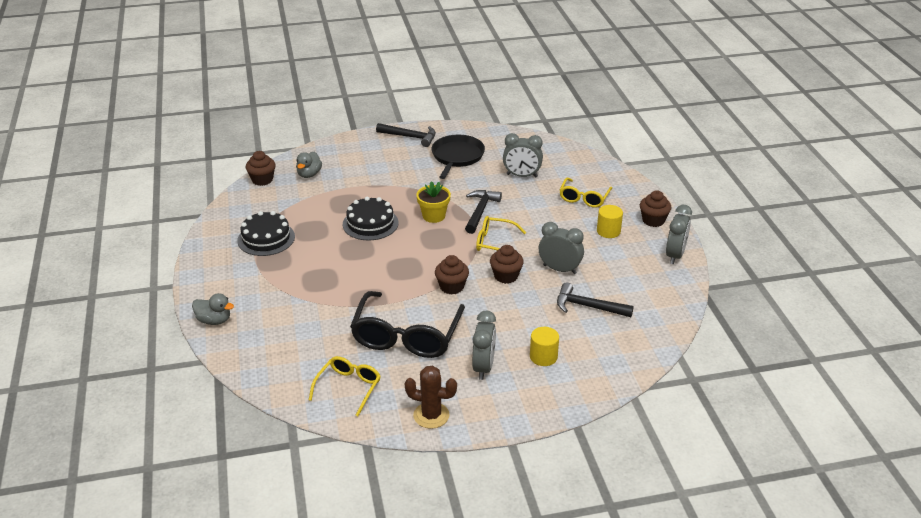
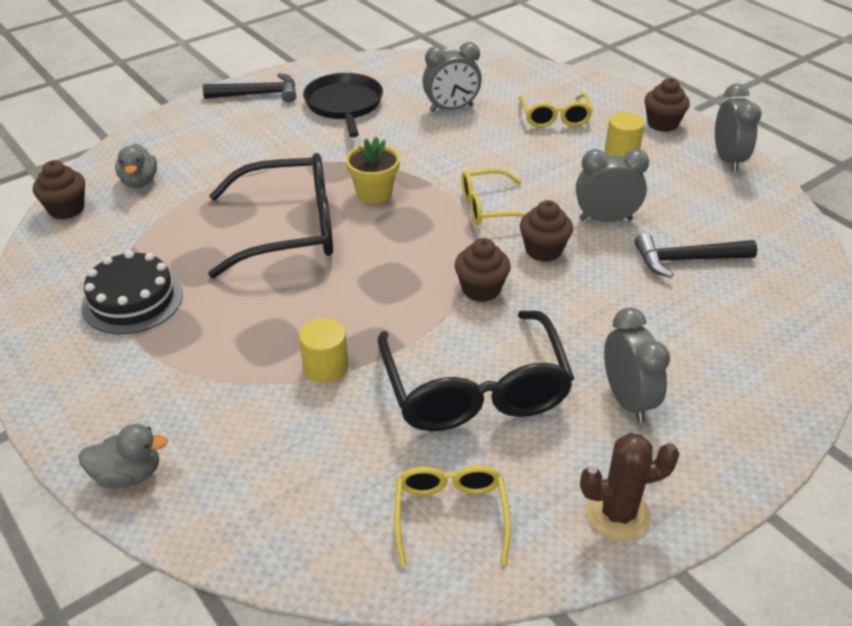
camera: 25 degrees left, 5 degrees up
black cake [343,196,398,240] -> black glasses [208,153,333,278]
black hammer [465,190,502,234] -> none
yellow cylinder [530,327,559,366] -> yellow cylinder moved to [299,318,348,383]

